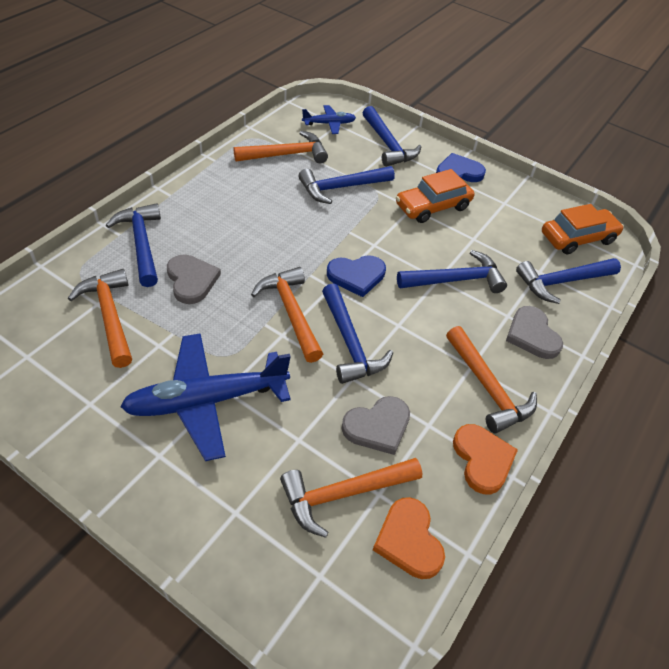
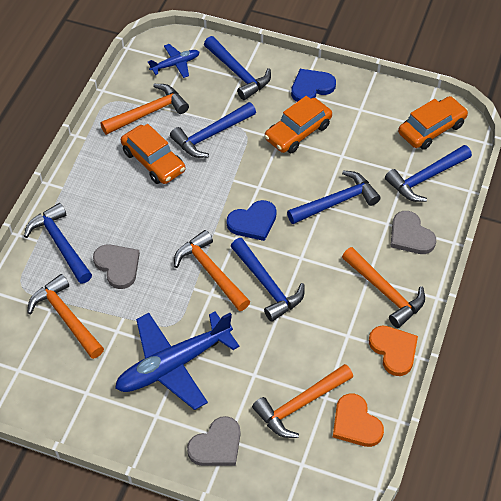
camera: 10 degrees left, 5 degrees up
grey heart [342,396,410,455] -> grey heart moved to [187,416,241,466]
none -> orange car [121,124,185,184]

